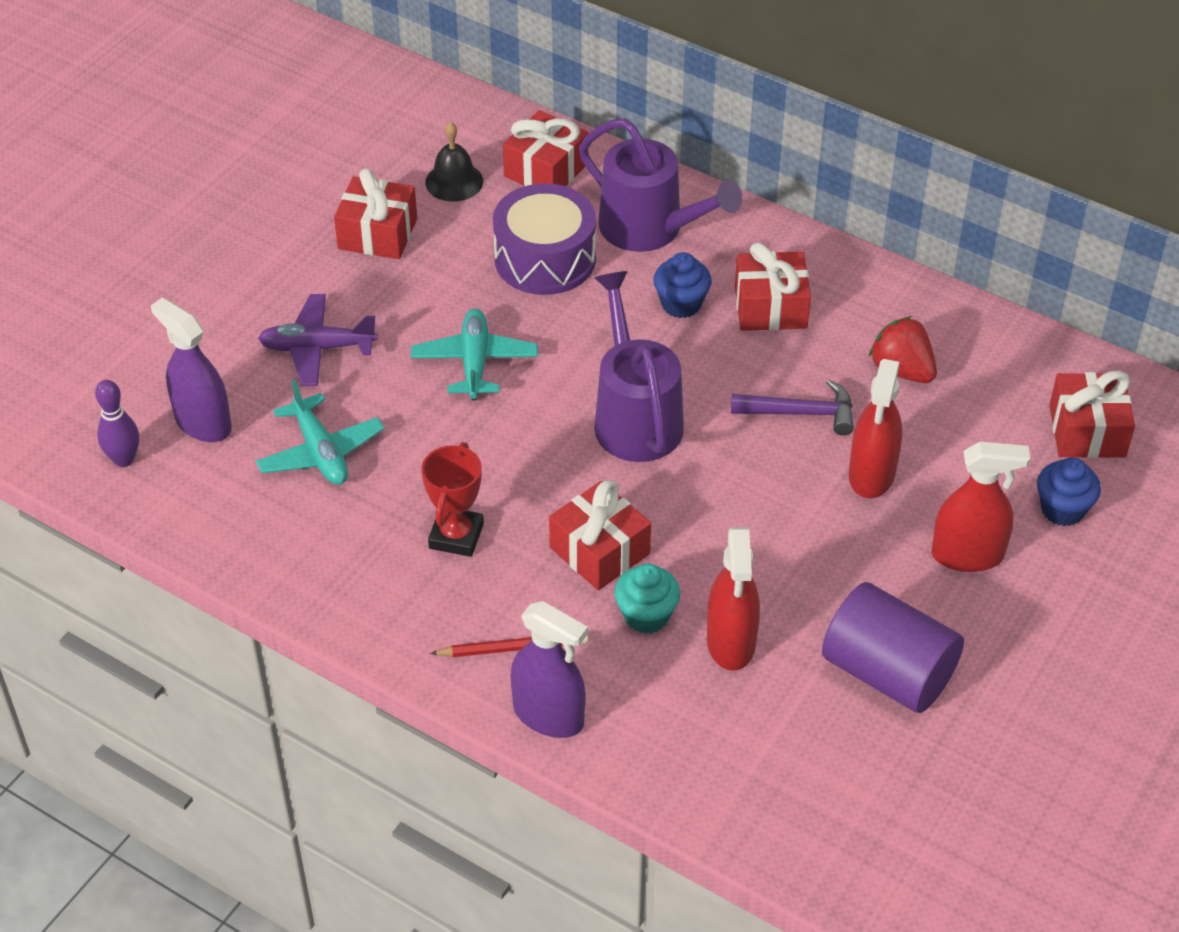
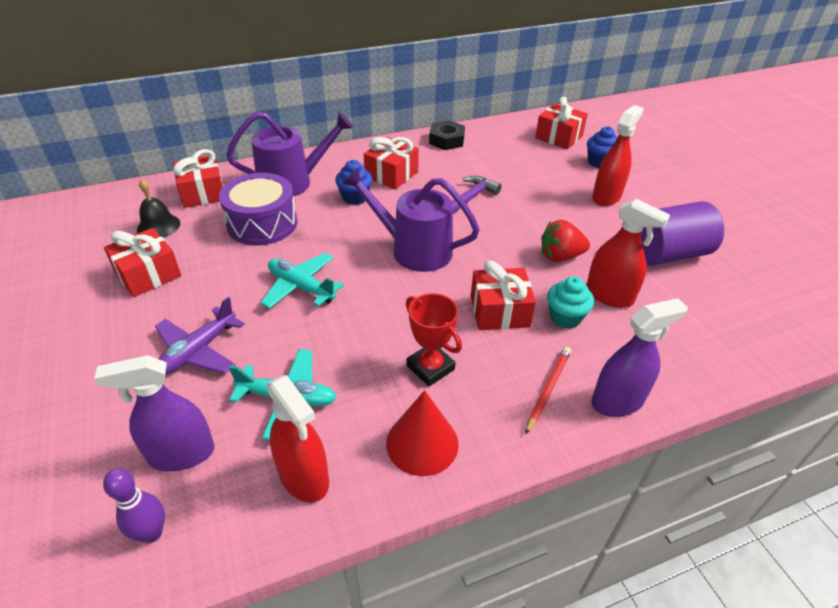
camera: 55 degrees left, 5 degrees down
red spray bottle [849,359,902,498] -> red spray bottle moved to [267,375,329,502]
red strawberry [869,316,937,383] -> red strawberry moved to [541,220,590,262]
none -> red cone [386,390,459,476]
none -> black nut [429,120,465,150]

